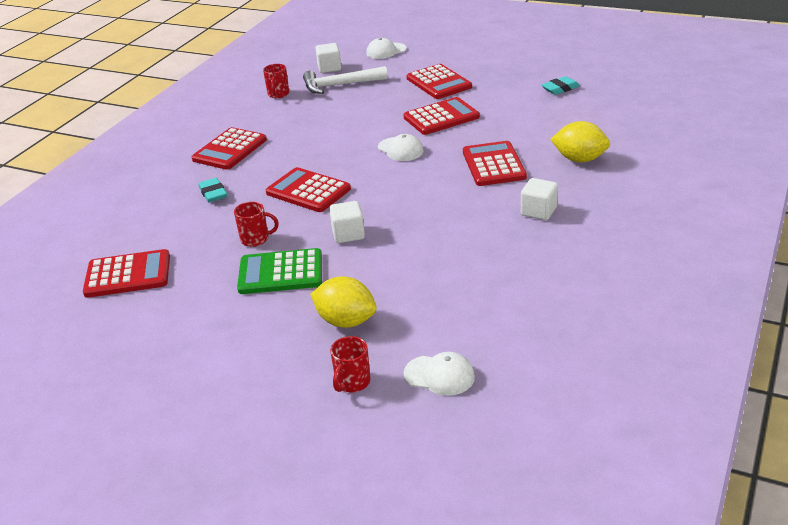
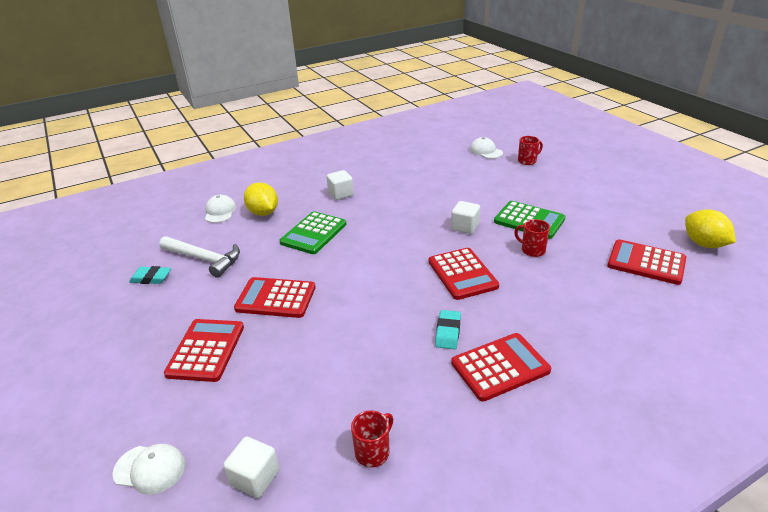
camera: 145 degrees left, 0 degrees up
turquoise eraser [198,178,227,202] -> turquoise eraser moved to [435,310,461,349]
white hammer [303,66,388,94] -> white hammer moved to [159,236,240,278]
yellow lemon [310,276,377,328] -> yellow lemon moved to [685,209,736,248]
white cap [378,134,424,161] -> white cap moved to [205,195,236,223]
red calculator [463,141,527,186] -> green calculator [279,211,346,254]

